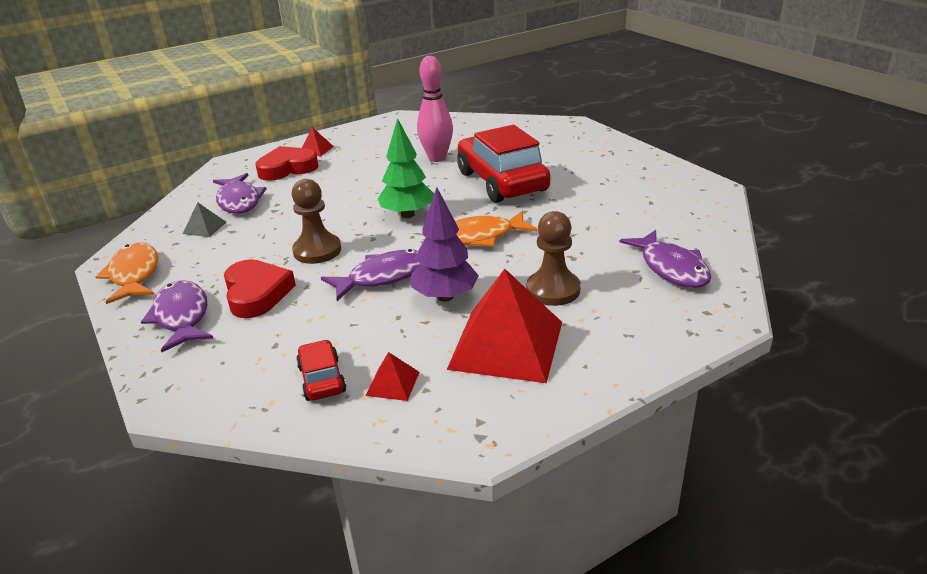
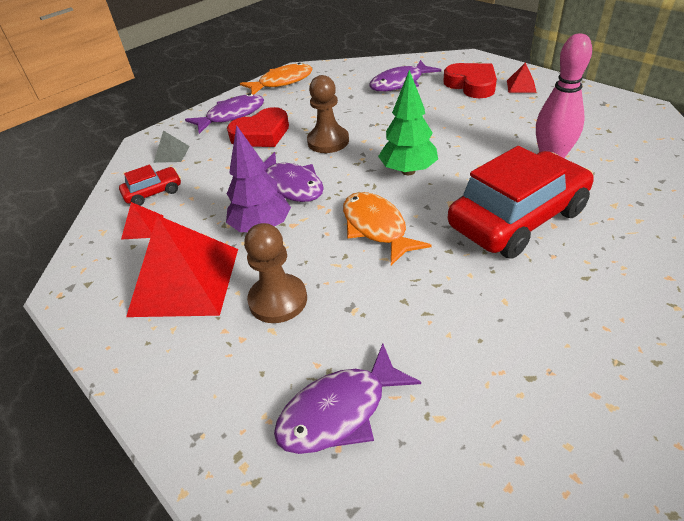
camera: 80 degrees right, 10 degrees up
grey pyramid [183,202,226,237] -> grey pyramid moved to [153,131,190,163]

